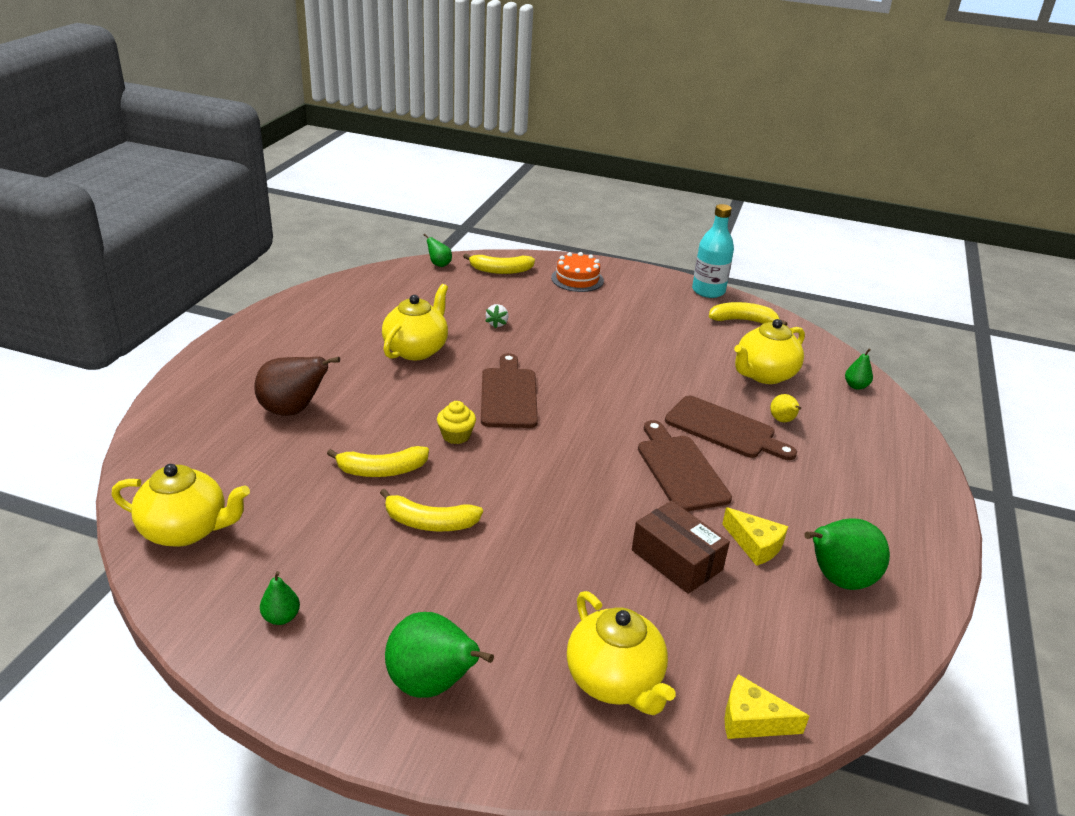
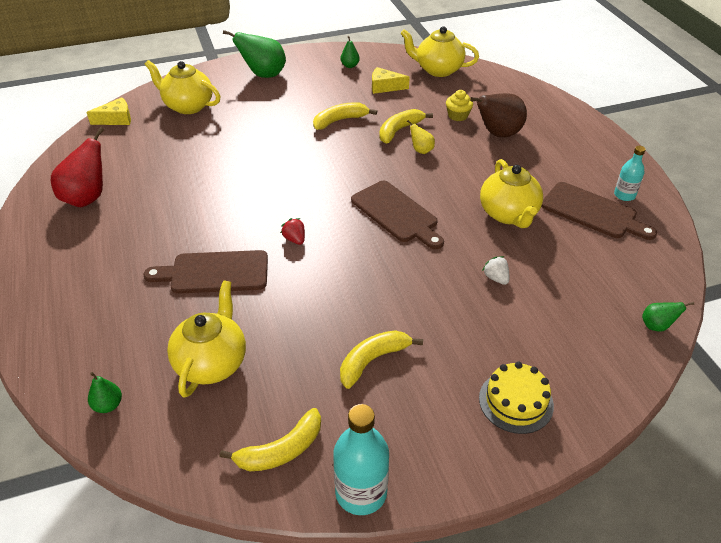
camera: 145 degrees right, 10 degrees up
yellow teapot [111,464,250,547] -> yellow teapot turned 45 degrees clockwise [400,26,479,77]
yellow cupcake [437,401,476,444] -> yellow cupcake moved to [446,90,473,121]
yellow banana [463,254,535,274] -> yellow banana moved to [340,330,423,389]
orange cake [551,252,604,292] -> yellow cake [479,362,554,434]
brown box [632,501,730,594] -> none
brown cutting board [638,420,732,512] -> brown cutting board moved to [541,182,657,240]
yellow cheese [722,507,788,566] -> yellow cheese moved to [372,67,410,94]
yellow pear [770,394,801,422] -> yellow pear moved to [407,120,435,154]
green pear [804,518,890,590] -> red pear [51,127,104,207]
none -> red strawberry [281,218,305,245]
none -> turquoise bottle [614,146,646,201]

